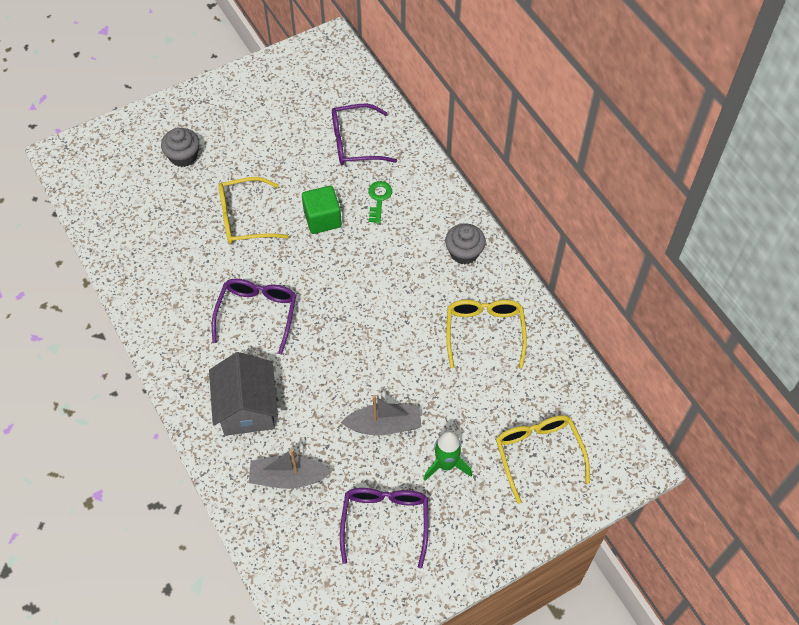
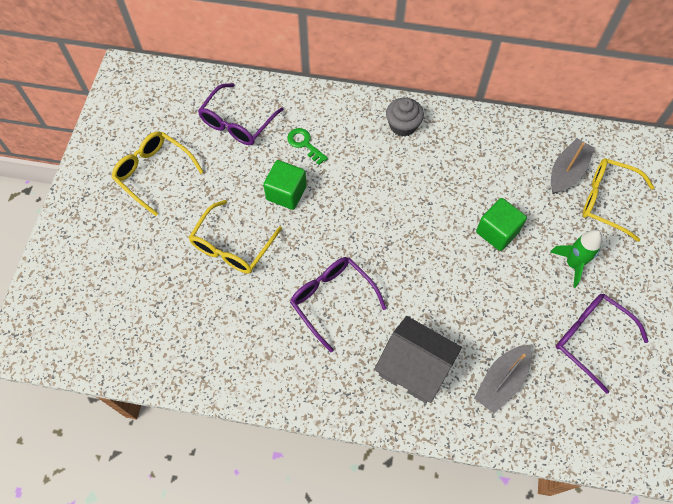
camera: 50 degrees left, 5 degrees up
grey cupcake [161,128,199,167] -> none
grey boat [341,395,422,435] -> grey boat moved to [551,138,595,194]
yellow glasses [446,300,527,368] -> yellow glasses moved to [111,131,204,216]
none -> green cube [476,198,527,251]

